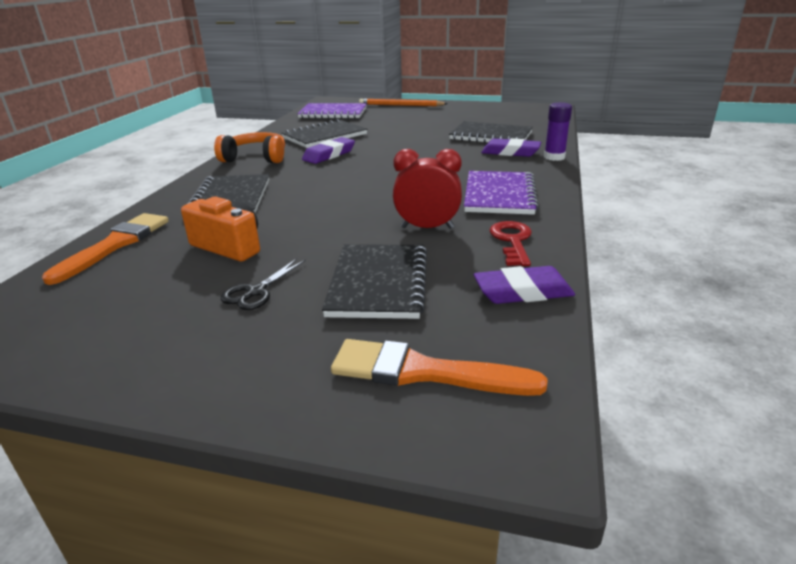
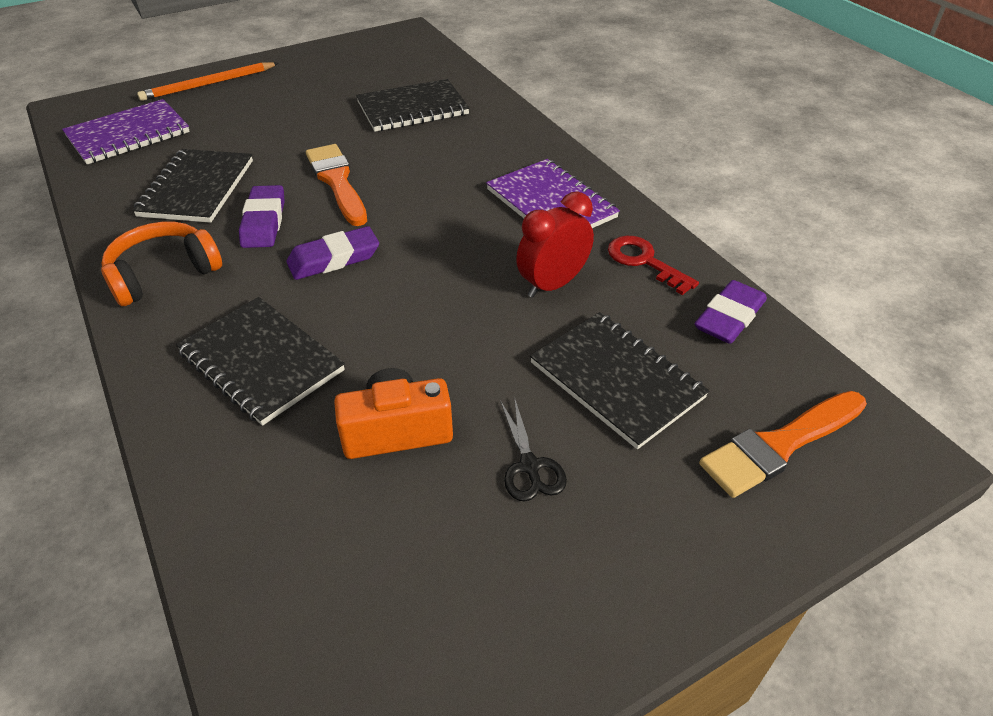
camera: 45 degrees left, 15 degrees up
orange brush [42,213,169,285] -> orange brush moved to [306,144,367,226]
purple eraser [481,138,541,157] -> purple eraser moved to [287,226,379,280]
purple glue stick [544,102,572,161] -> none

